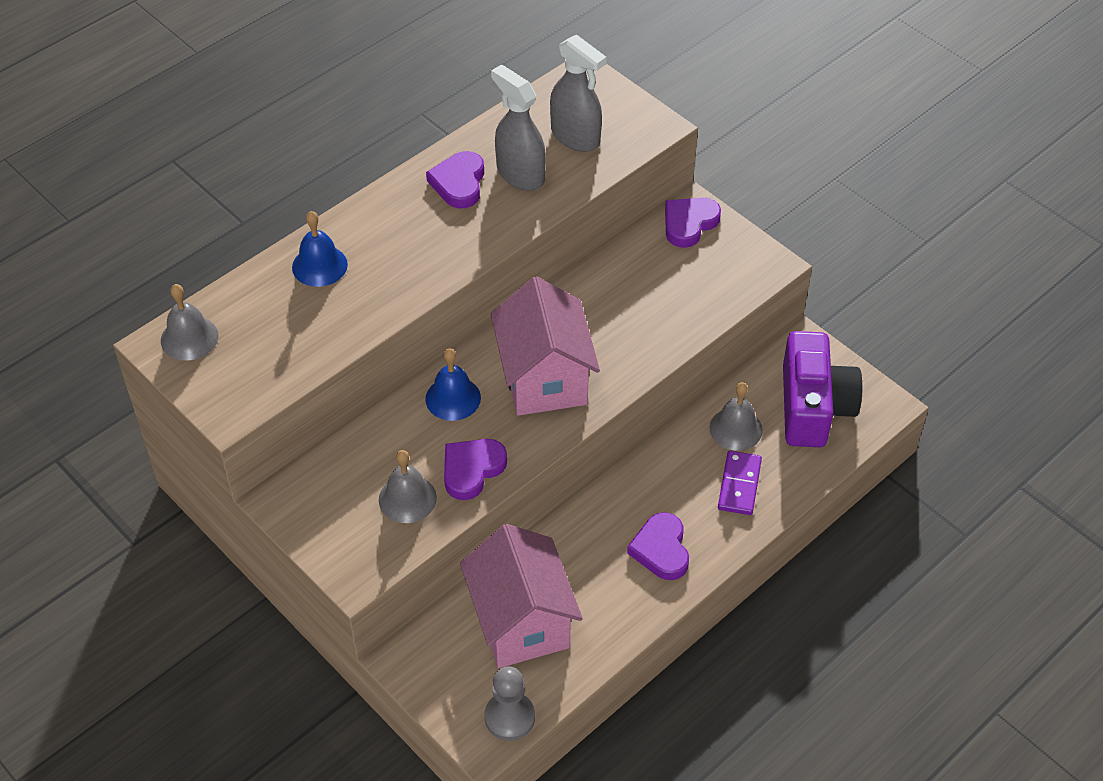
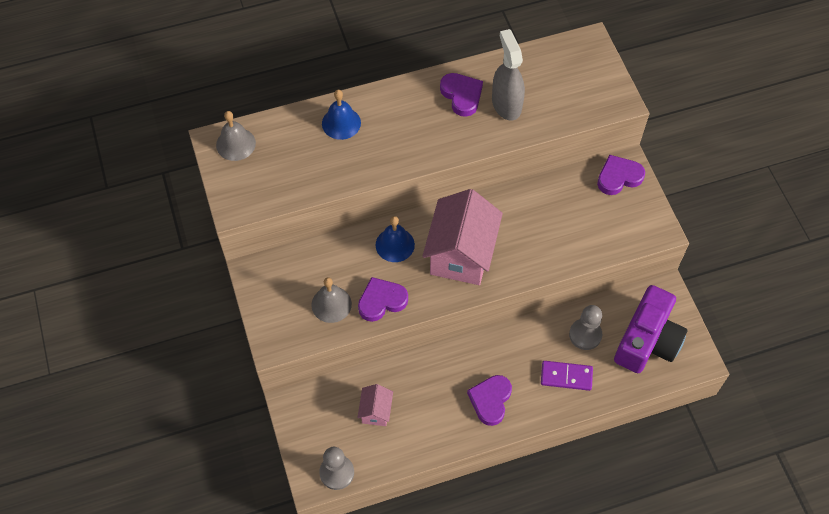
camera: 25 degrees right, 10 degrees up
purple heart [426,151,484,209] -> purple heart turned 120 degrees clockwise [440,73,483,117]
pink house [460,524,583,668] -> pink house [357,384,393,426], size x0.47
grey spray bottle [550,35,606,152] -> none
grey bell [709,382,763,451] -> grey pawn [569,305,602,350]
purple domino [718,451,762,515] -> purple domino turned 60 degrees clockwise [541,361,593,391]

